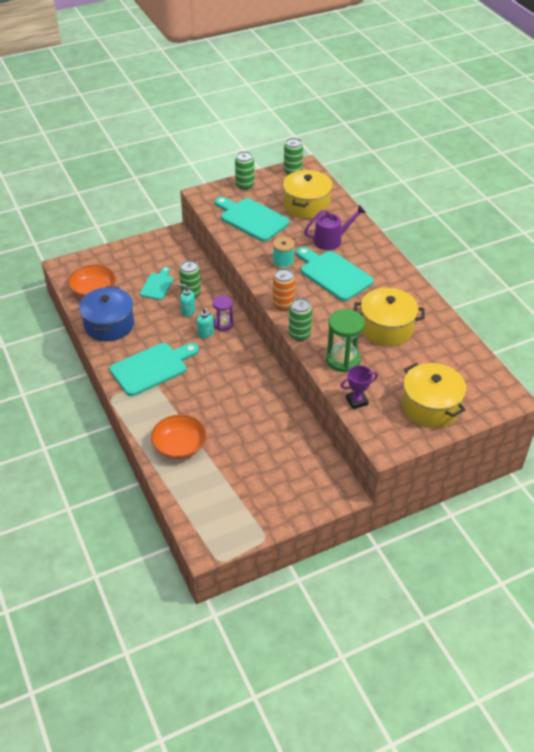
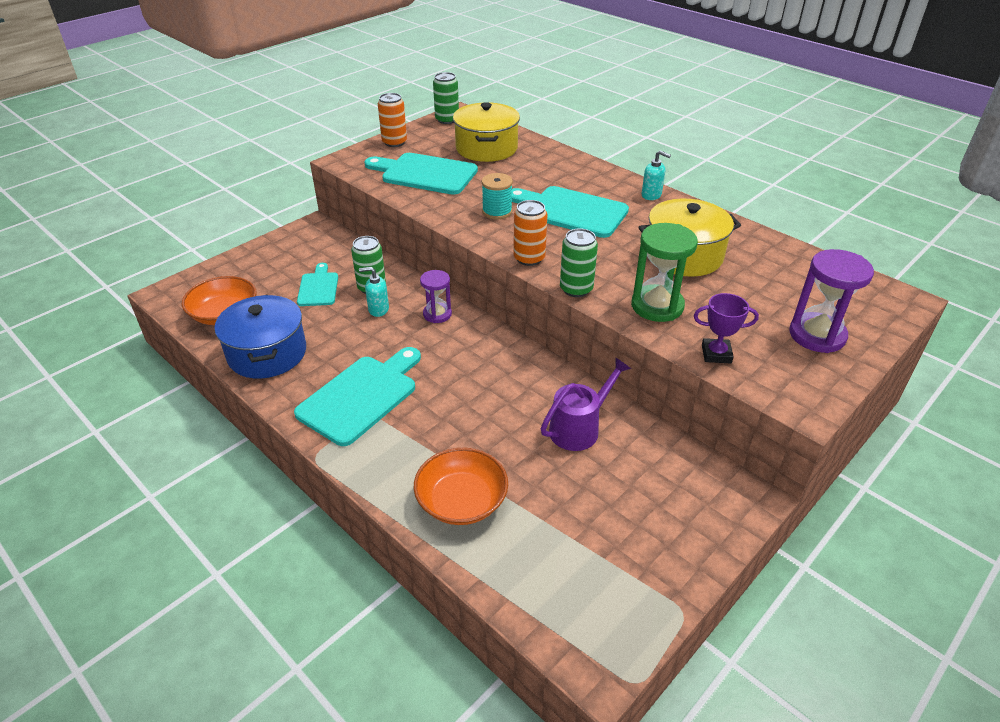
camera: 20 degrees left, 5 degrees down
turquoise soap dispenser [196,308,214,338] -> turquoise soap dispenser moved to [642,150,671,200]
green can [235,151,254,190] -> orange can [378,93,407,147]
purple watering can [304,205,366,250] -> purple watering can moved to [541,358,631,451]
purple trophy [341,365,378,409] -> purple trophy turned 45 degrees clockwise [694,293,759,363]
yellow pot [402,363,467,428] -> purple hourglass [789,249,874,353]

